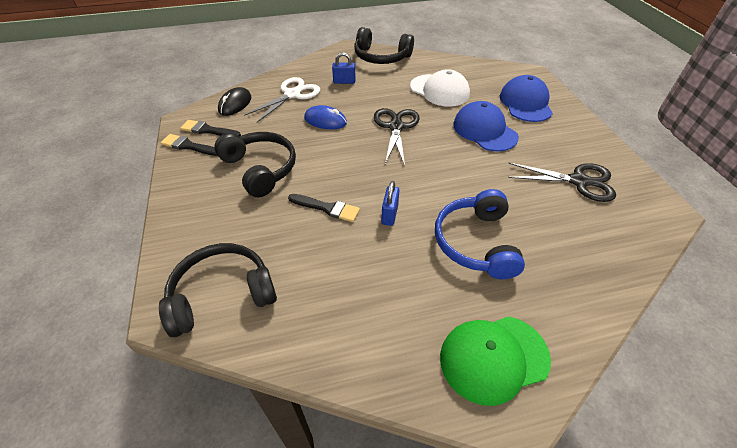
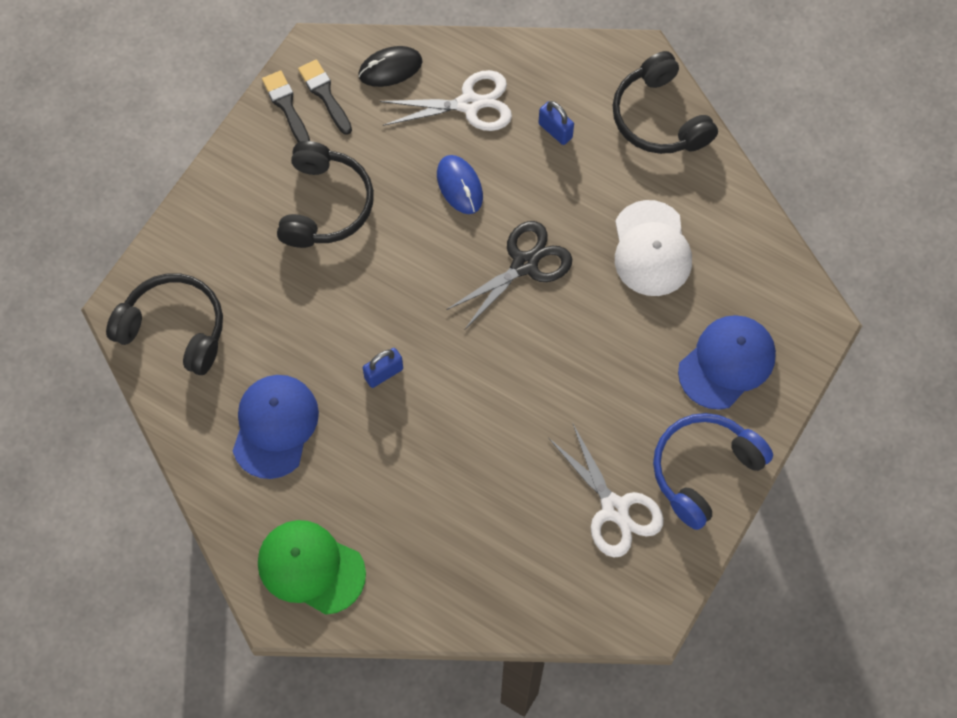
camera: 45 degrees right, 20 degrees up
black brush [288,194,360,222] -> none
blue headphones [435,189,525,279] -> blue headphones moved to [653,413,773,530]
blue cap [453,101,519,152] -> blue cap moved to [233,375,319,479]
black scissors [508,163,616,202] -> white scissors [549,422,664,557]

